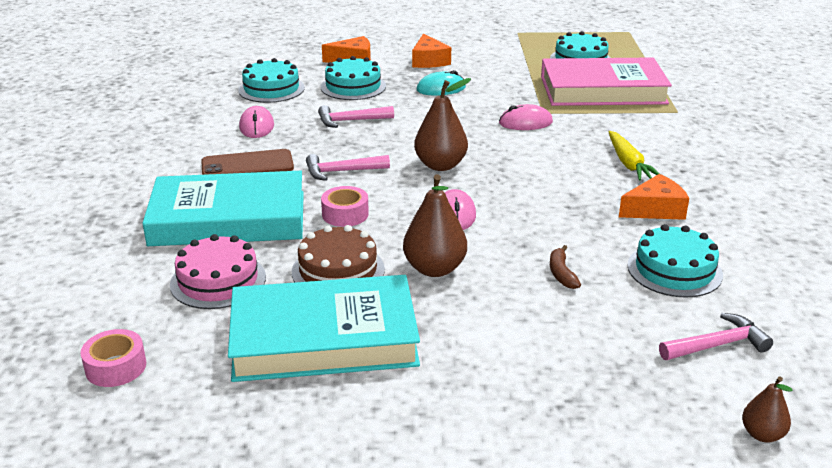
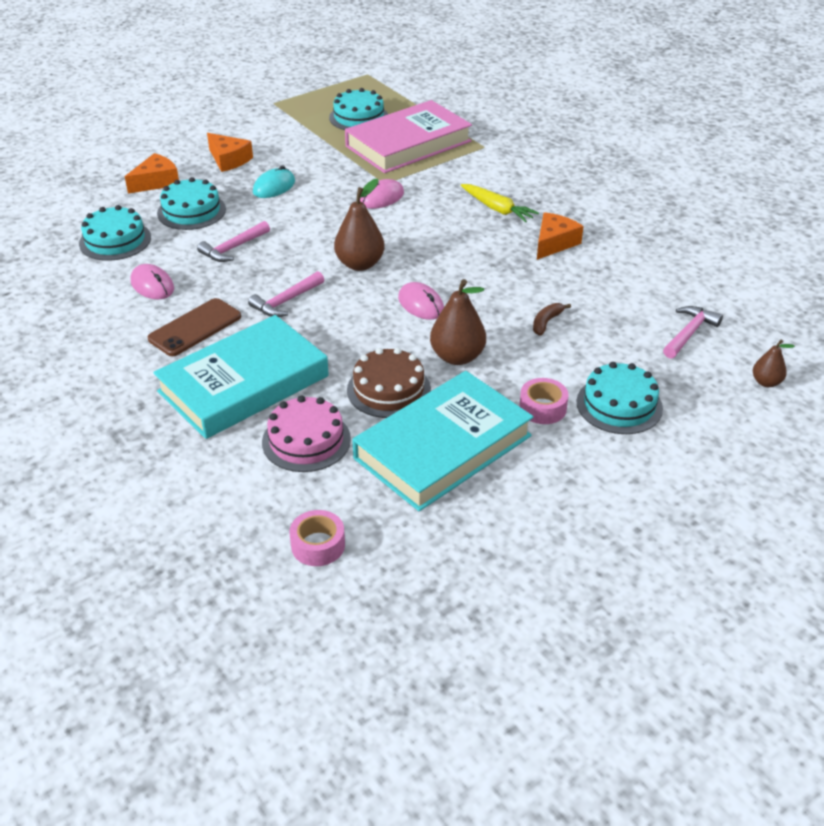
camera: 35 degrees left, 10 degrees up
pink tape [321,186,369,227] -> pink tape moved to [519,378,568,424]
brown banana [550,245,581,289] -> brown banana turned 75 degrees clockwise [533,303,571,335]
turquoise cake [627,224,723,298] -> turquoise cake moved to [576,362,663,434]

